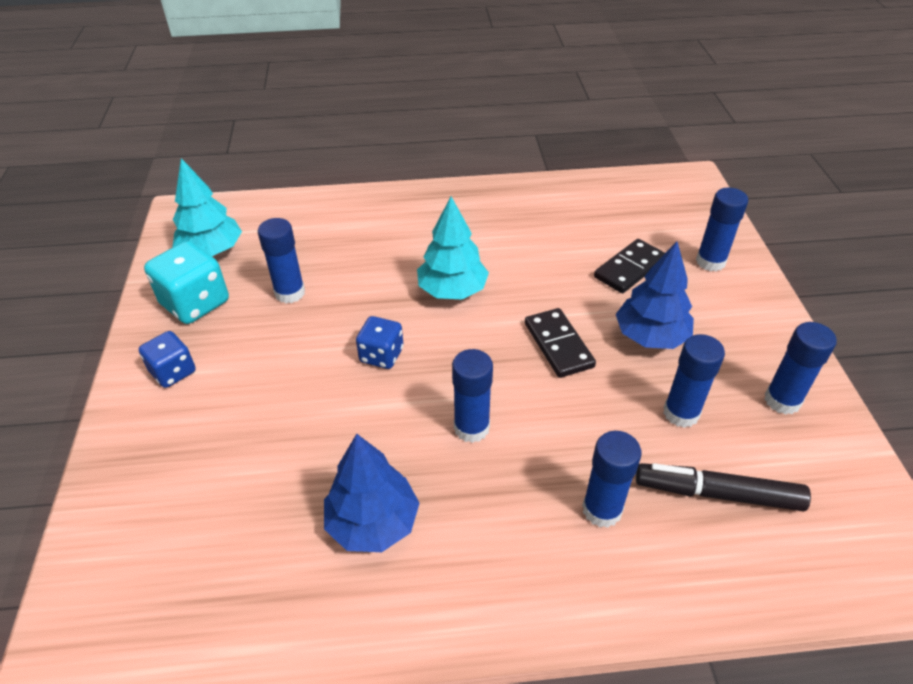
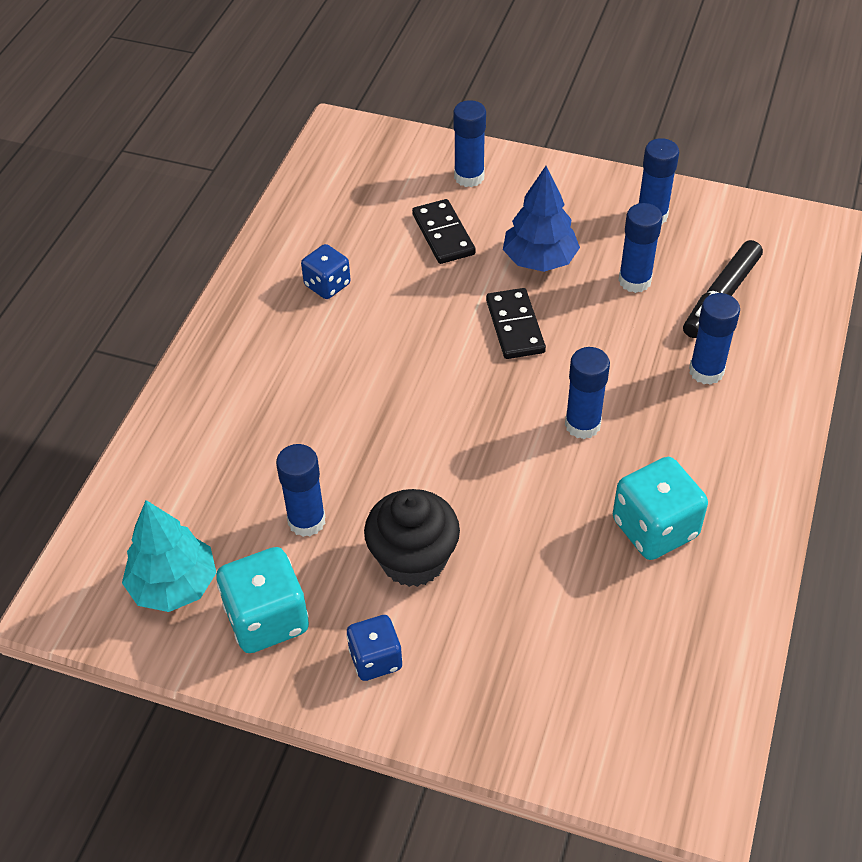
camera: 65 degrees left, 5 degrees up
blue tree [324,434,420,552] -> turquoise dice [613,457,708,560]
blue dice [356,316,403,369] -> blue dice moved to [301,244,351,299]
turquoise tree [417,197,489,299] -> none
black domino [525,308,596,378] -> black domino turned 75 degrees clockwise [486,288,546,359]
none -> black cupcake [364,489,460,587]

